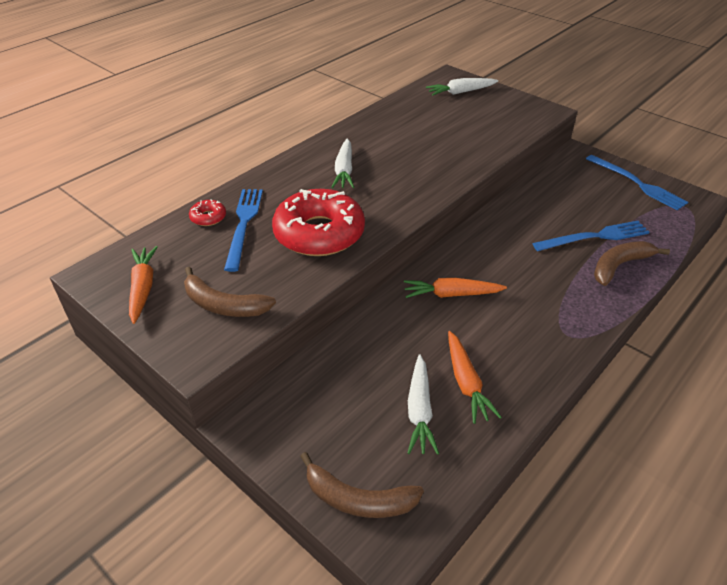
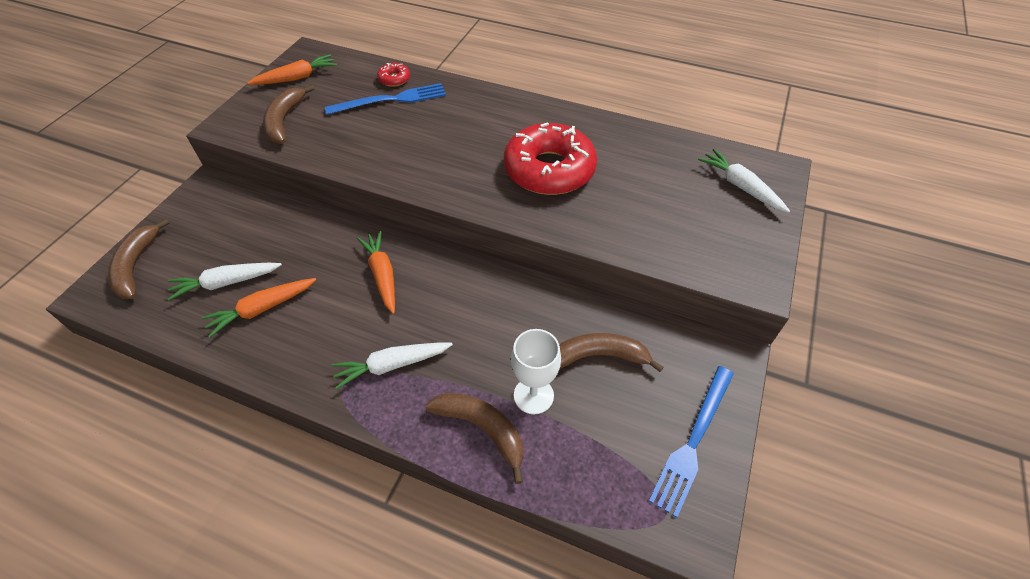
camera: 70 degrees right, 10 degrees up
red donut [272,189,365,256] -> red donut moved to [504,122,597,195]
white carrot [331,139,354,188] -> white carrot moved to [331,342,453,389]
blue fork [532,221,650,251] -> white goblet [511,329,561,414]
none -> brown banana [559,333,664,372]

